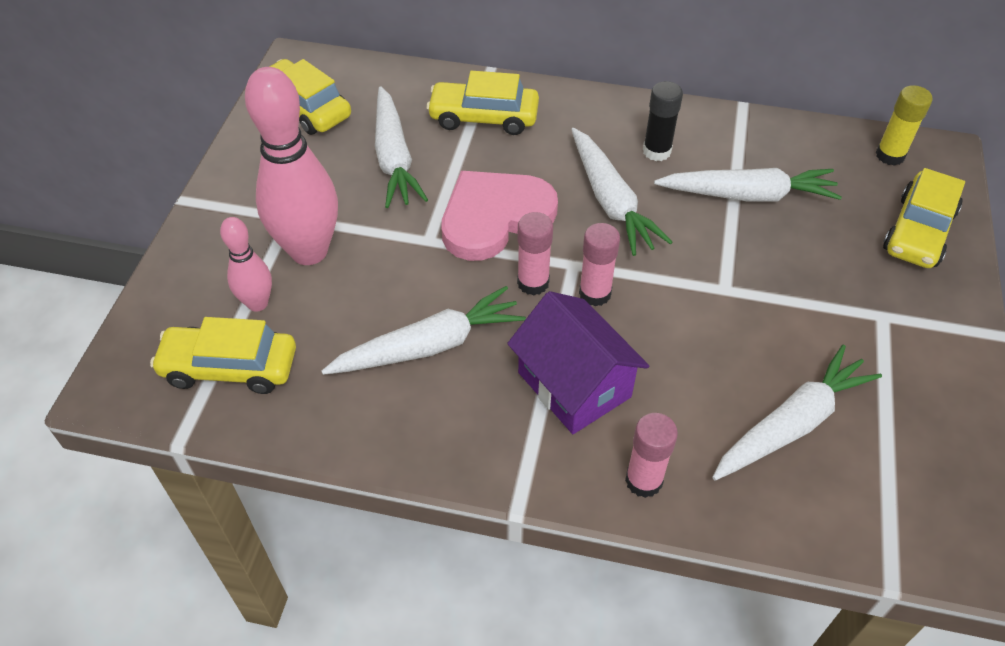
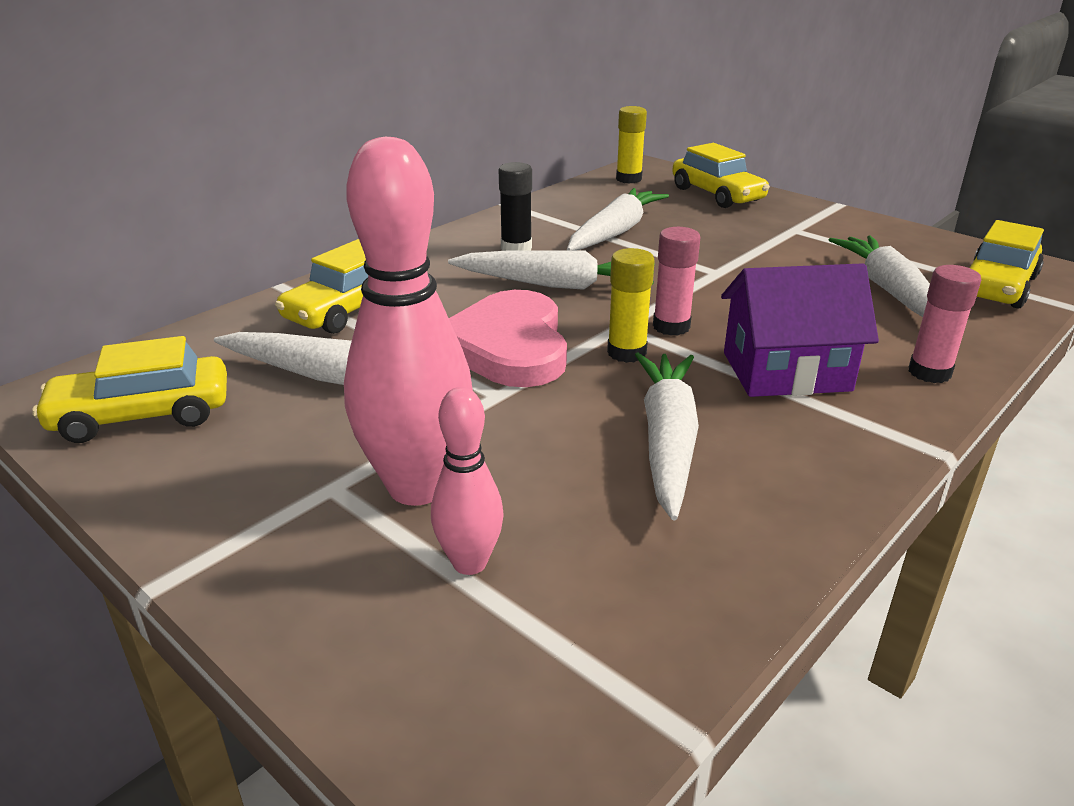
camera: 60 degrees left, 20 degrees down
yellow car [150,317,296,394] -> yellow car moved to [970,220,1044,309]
pink glue stick [517,212,553,295] -> yellow glue stick [607,248,655,363]

